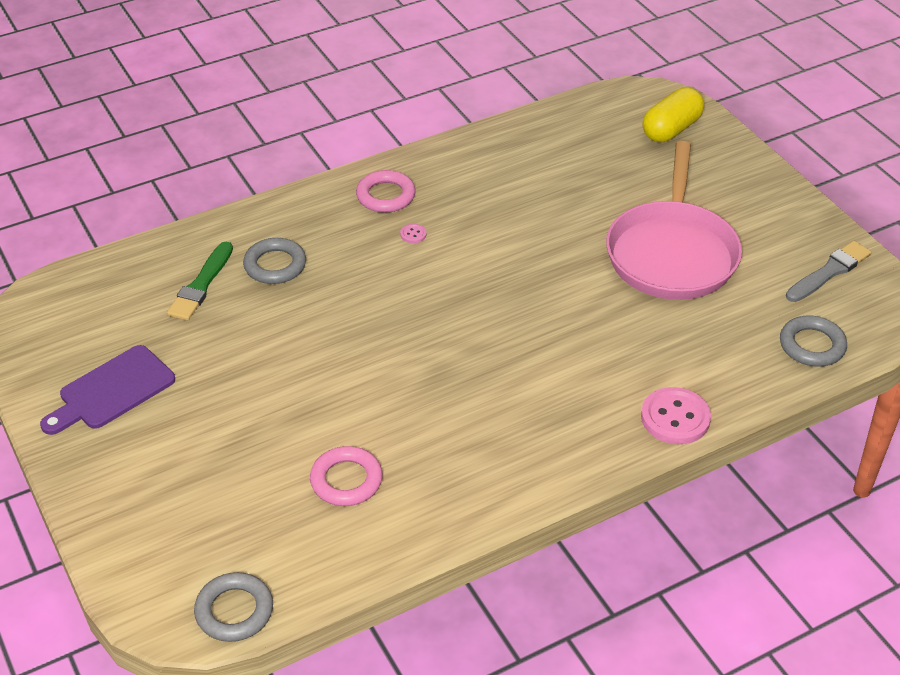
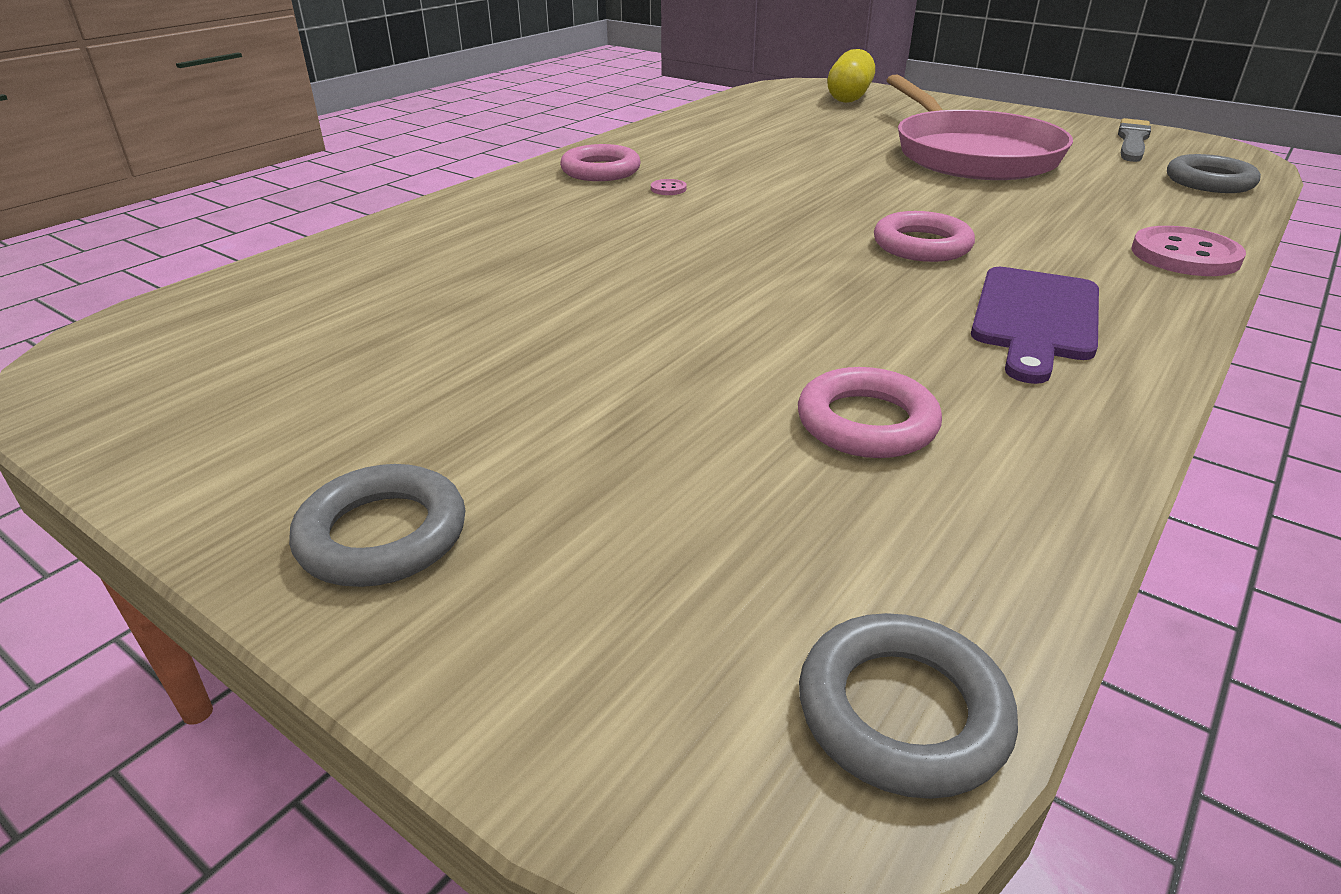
camera: 25 degrees left, 10 degrees down
purple cutting board [40,345,175,435] -> purple cutting board moved to [971,267,1099,384]
green brush [167,242,233,321] -> none
grey ring [243,238,306,284] -> grey ring moved to [289,464,466,587]
none -> pink ring [874,211,975,262]

